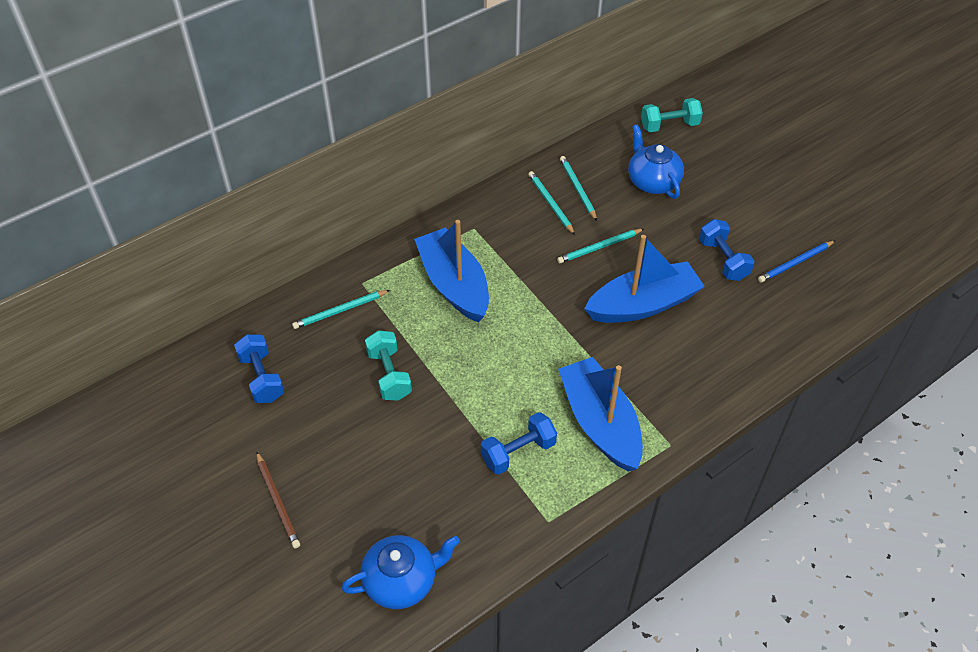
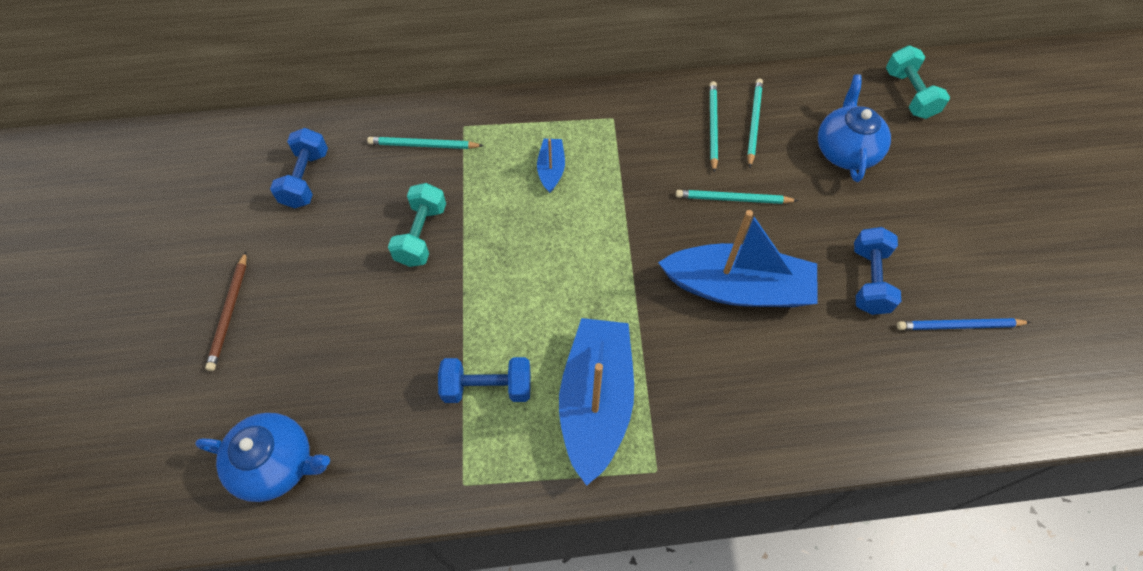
camera: 30 degrees right, 10 degrees up
blue boat [414,220,489,323] -> blue boat [537,139,565,193], size x0.46
turquoise dumbbell [641,98,703,132] -> turquoise dumbbell turned 60 degrees clockwise [886,46,950,119]

